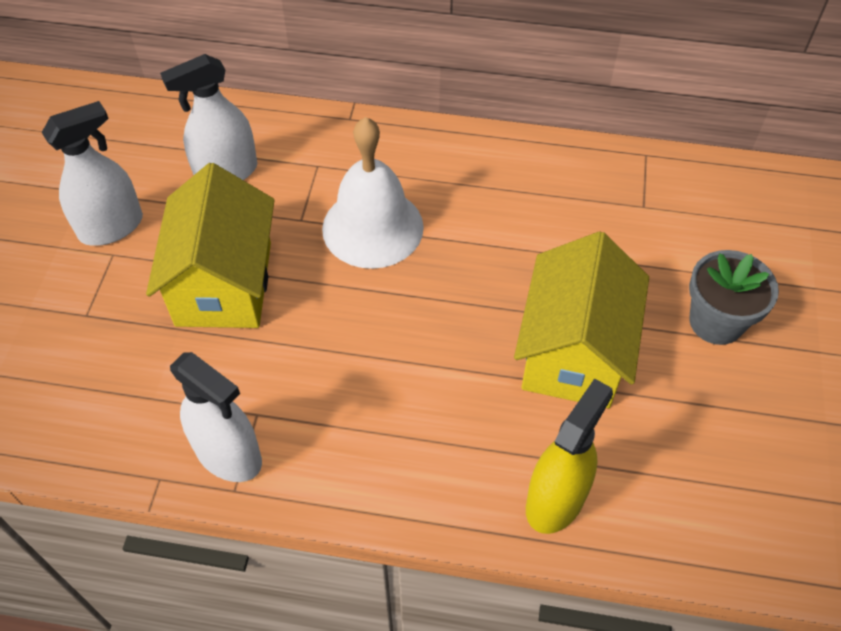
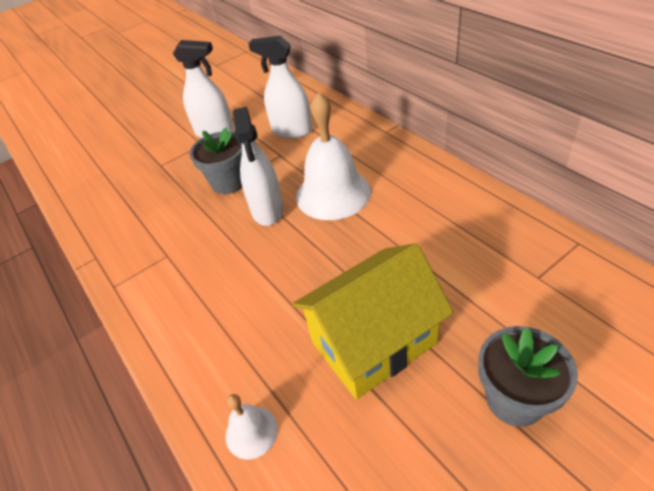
camera: 50 degrees right, 10 degrees down
yellow house [146,163,275,328] -> grey flower pot [190,128,242,194]
white spray bottle [170,352,262,482] -> white spray bottle moved to [233,107,283,226]
yellow spray bottle [526,378,613,534] -> white bell [226,394,278,460]

